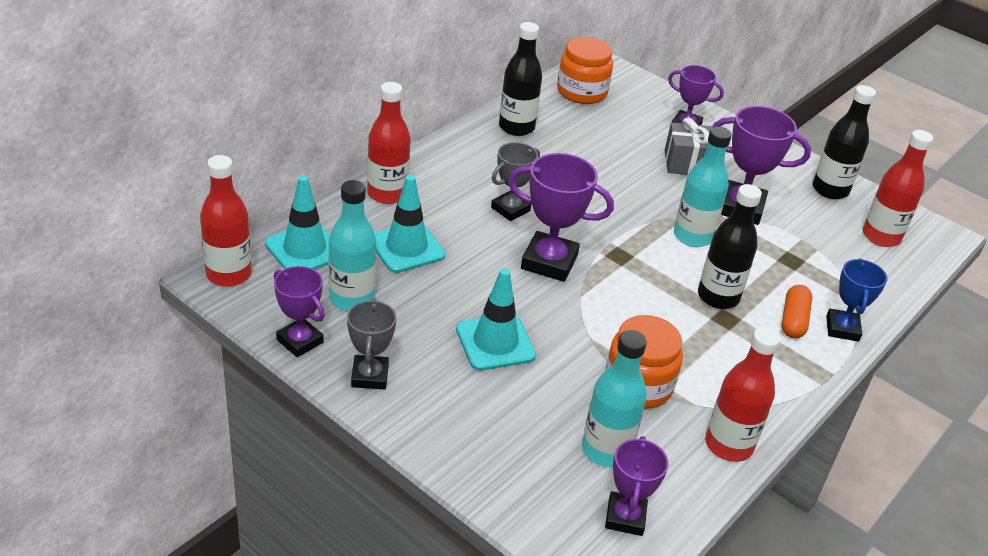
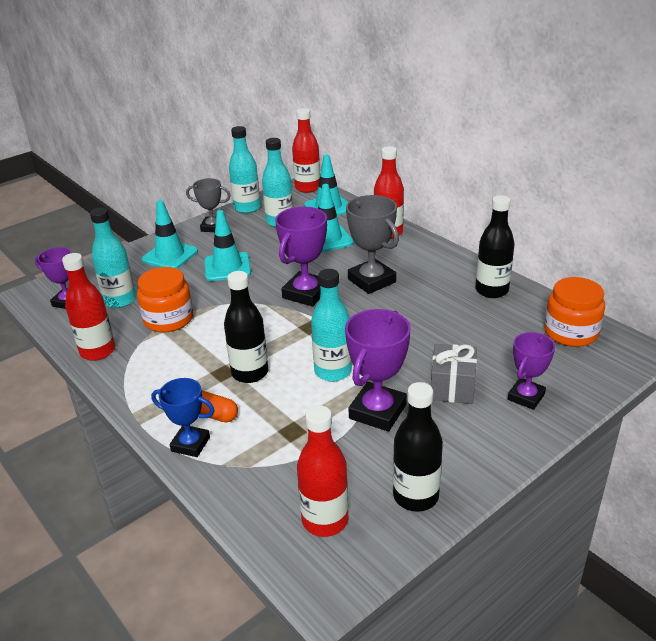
camera: 105 degrees right, 5 degrees down
purple trophy [274,266,325,357] -> turquoise bottle [229,126,261,213]
grey trophy [491,142,540,221] -> grey trophy [346,195,399,294], size x1.55
none -> turquoise traffic cone [141,200,198,269]

